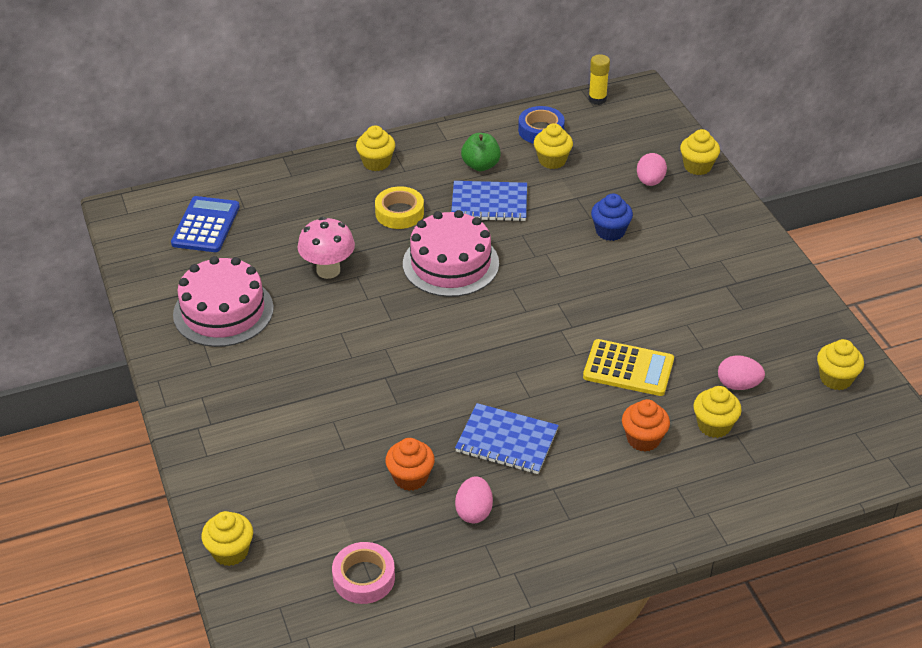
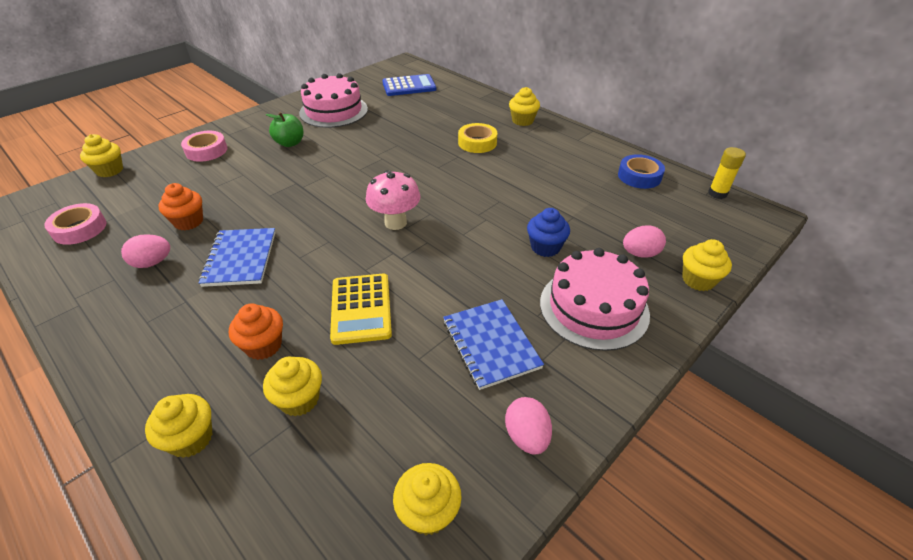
camera: 65 degrees right, 0 degrees up
pink mushroom [298,217,355,279] -> pink mushroom moved to [366,170,421,230]
pink cake [403,210,499,297] -> pink cake moved to [540,248,650,351]
blue notebook [451,181,527,221] -> blue notebook moved to [443,299,544,390]
green apple [461,133,501,171] -> green apple moved to [266,112,303,147]
yellow cupcake [534,123,573,169] -> yellow cupcake moved to [145,394,213,458]
pink egg [718,355,765,390] -> pink egg moved to [505,397,552,455]
none -> pink tape [181,131,227,162]

